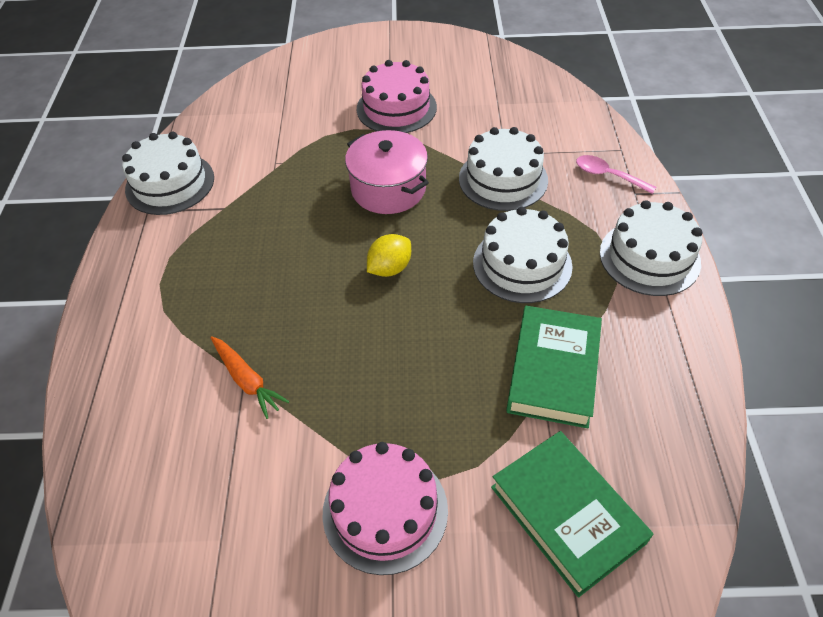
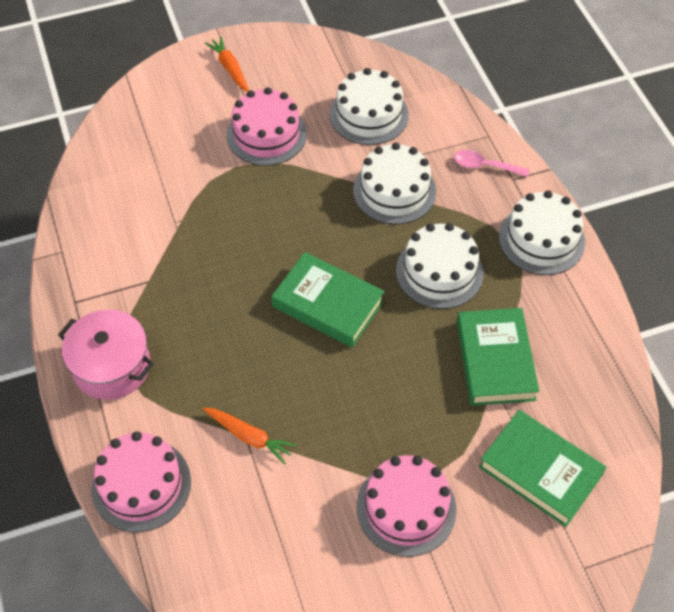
camera: 20 degrees left, 5 degrees up
white cake [122,132,214,215] -> white cake moved to [330,68,409,145]
pink pot [345,130,429,214] -> pink pot moved to [58,310,154,400]
yellow lemon [367,234,411,277] -> green book [271,252,385,347]
none -> pink cake [91,431,191,532]
none -> orange carrot [205,36,249,92]

